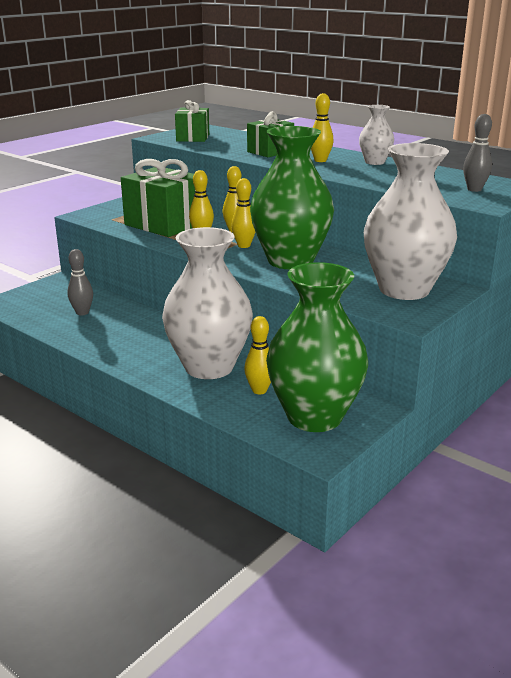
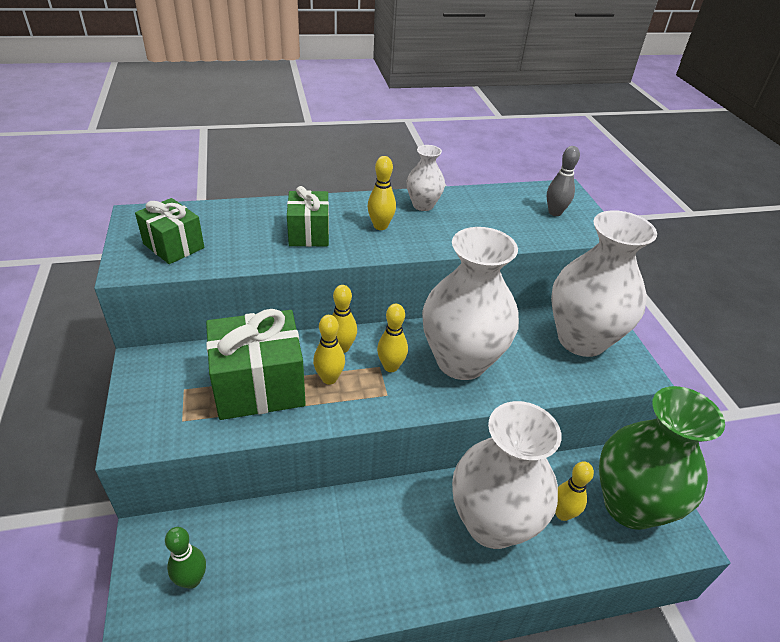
camera: 55 degrees left, 15 degrees up
grey bowling pin [67,249,93,315] -> none
green vase [250,126,334,270] -> white vase [422,227,519,380]
none -> green bowling pin [165,527,206,589]

